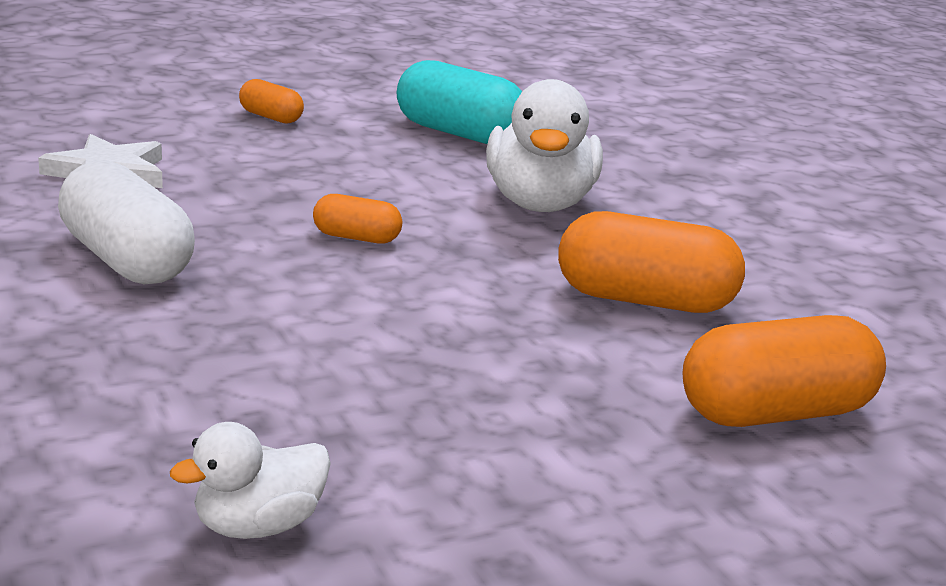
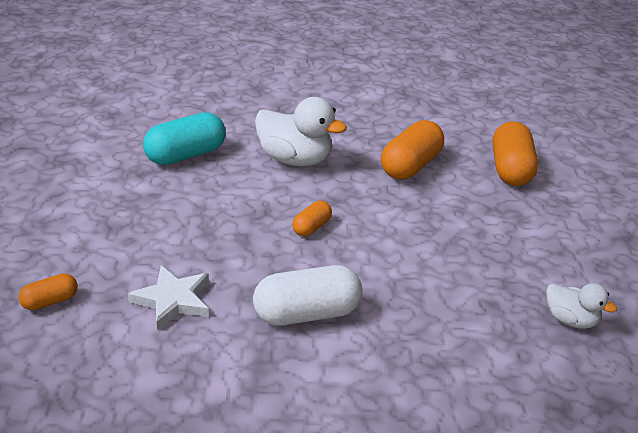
camera: 65 degrees left, 10 degrees up
white duck [170,422,331,539] -> white duck turned 45 degrees counterclockwise [546,283,617,329]
orange capsule [239,79,304,124] -> orange capsule moved to [18,273,78,310]

